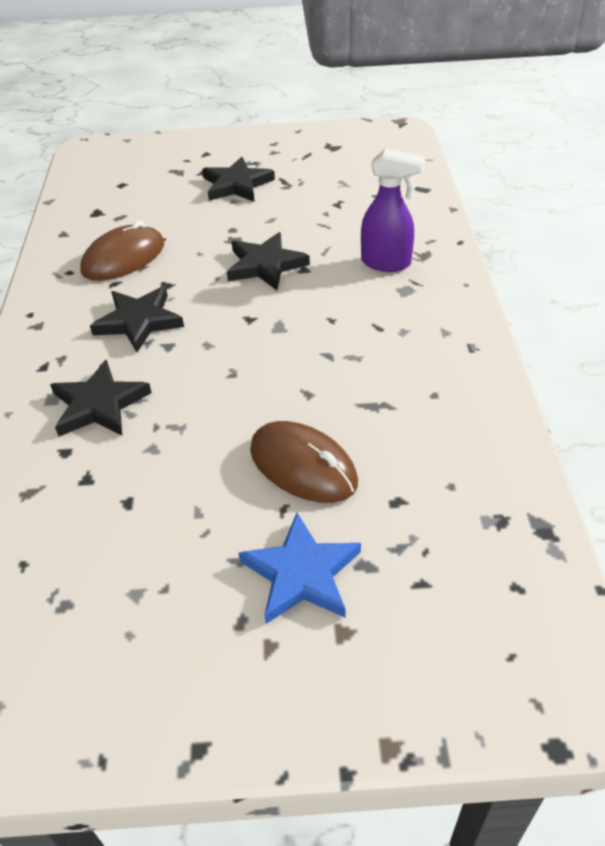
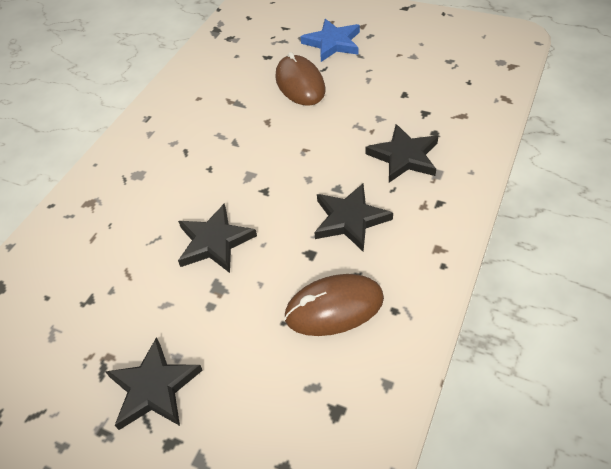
camera: 150 degrees left, 5 degrees up
purple spray bottle [361,148,425,272] -> none

